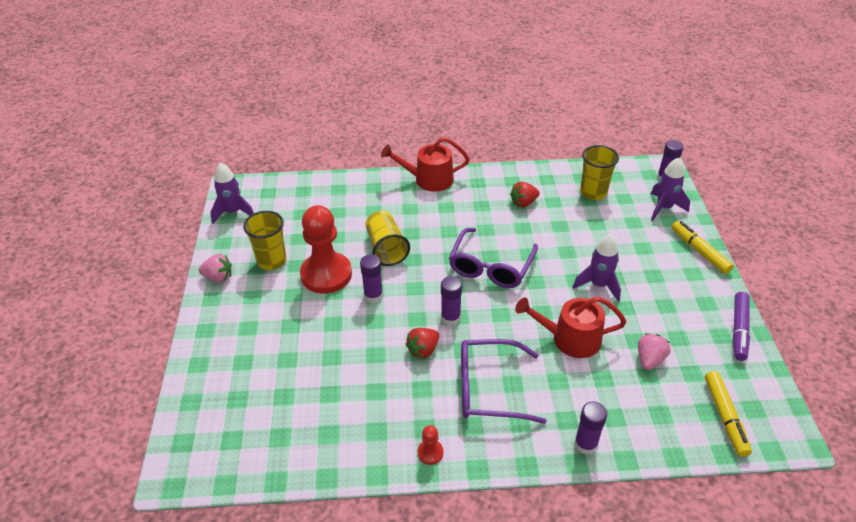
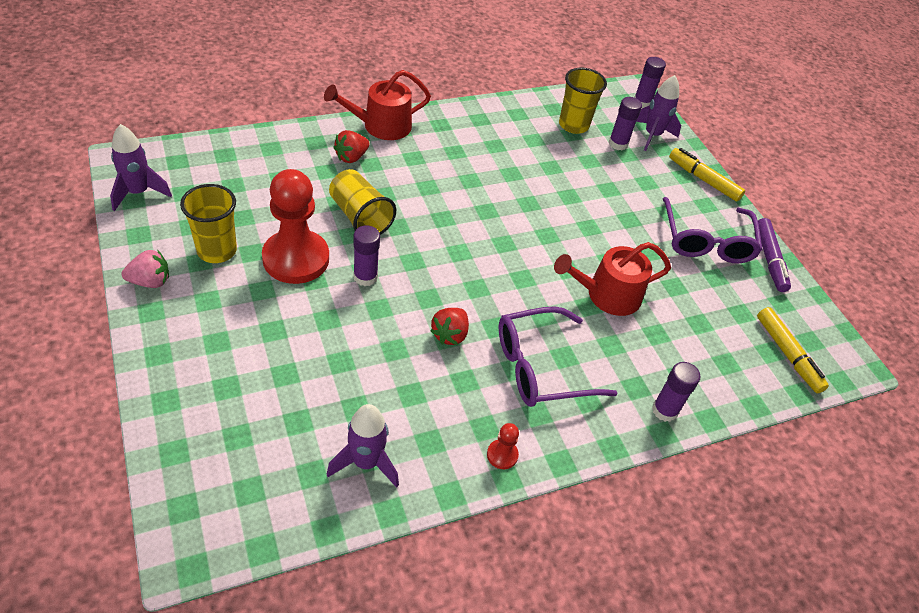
camera: 25 degrees left, 5 degrees up
purple glue stick [441,276,462,326] -> purple glue stick moved to [609,97,642,150]
purple glasses [449,228,538,288] -> purple glasses moved to [663,197,763,263]
red strawberry [510,182,539,208] -> red strawberry moved to [333,130,370,163]
purple rocket [572,234,621,302] -> purple rocket moved to [327,404,399,488]
pink strawberry [638,333,671,370] -> none

